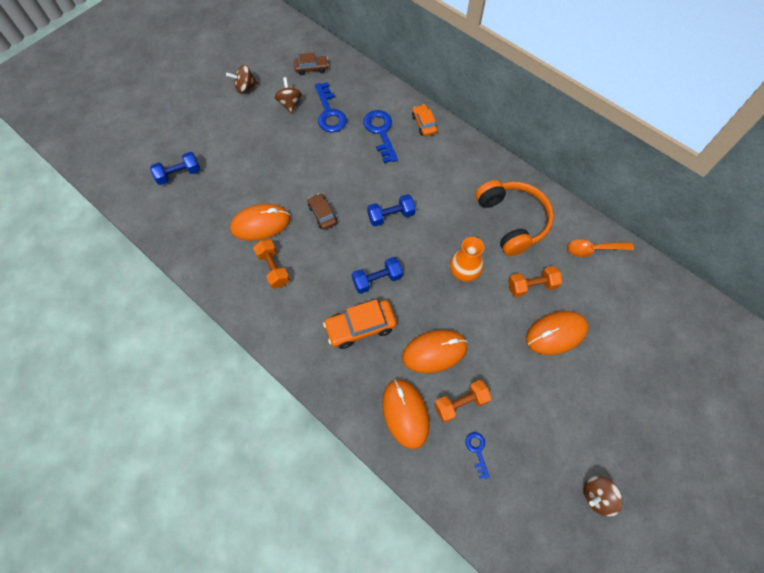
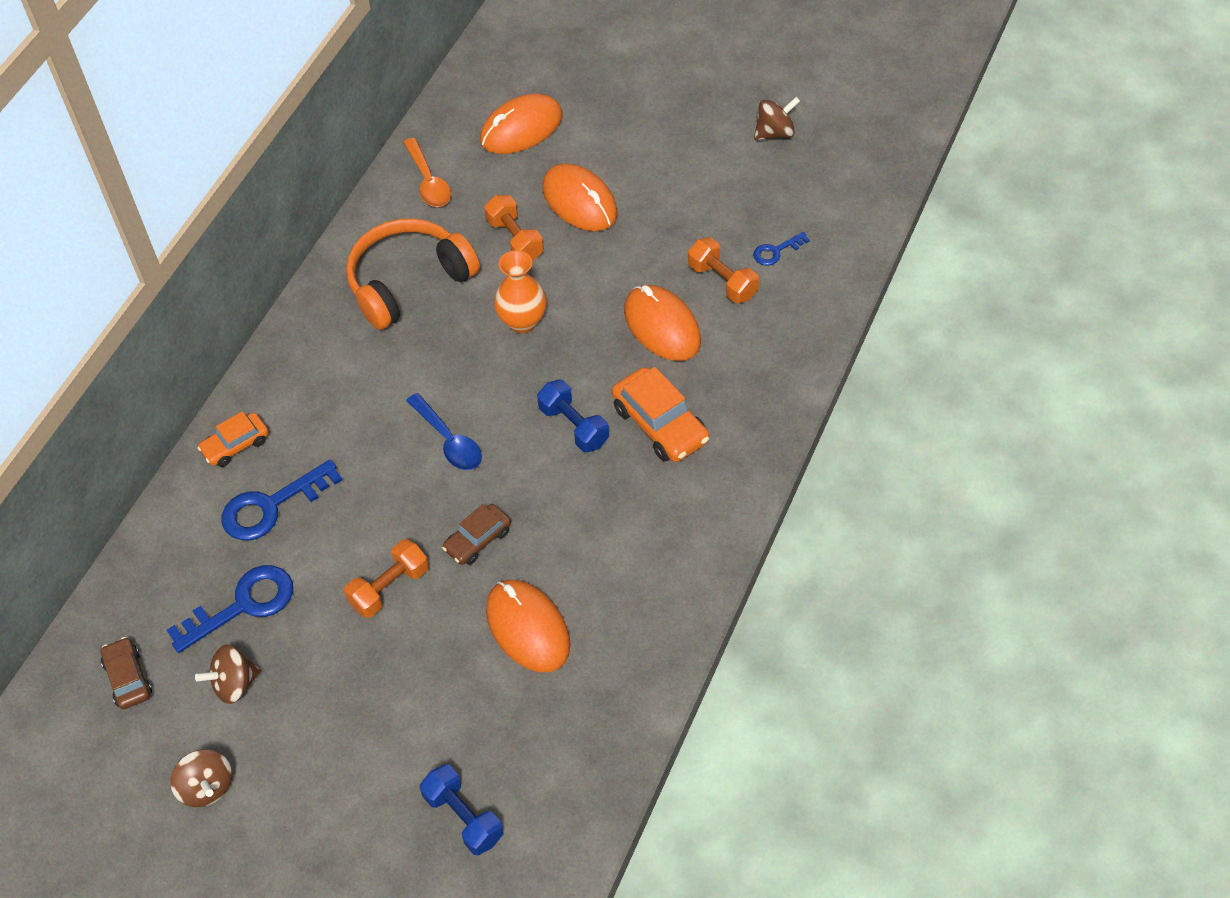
camera: 105 degrees left, 10 degrees down
orange dumbbell [253,239,290,289] -> orange dumbbell moved to [344,539,429,618]
blue dumbbell [367,194,416,226] -> blue spoon [406,393,482,470]
orange mouse [382,379,429,449] -> orange mouse moved to [480,94,562,154]
brown spinning top [584,476,623,517] -> brown spinning top turned 75 degrees counterclockwise [754,97,800,140]

